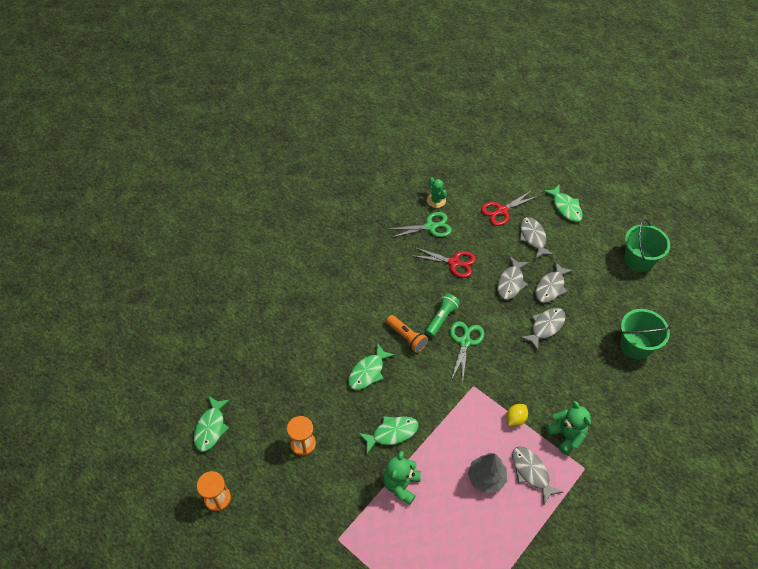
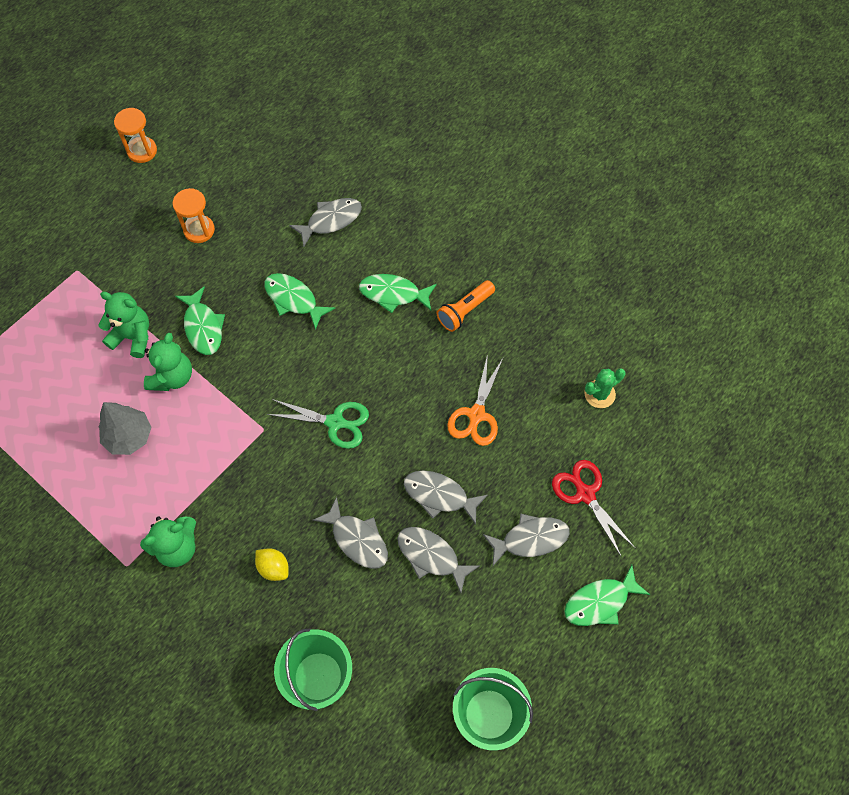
camera: 90 degrees right, 10 degrees up
green fish [194,396,230,452] -> green fish moved to [359,274,437,313]
orange flashlight [386,315,428,353] -> orange flashlight moved to [437,280,495,332]
green scissors [390,212,452,238] -> none
red scissors [410,247,476,278] -> orange scissors [447,354,503,446]
green flashlight [425,293,460,337] -> none
yellow lemon [506,404,528,426] -> yellow lemon moved to [255,548,289,581]
grey fish [512,446,563,504] -> grey fish moved to [289,198,362,247]
none -> green teddy bear [144,333,192,391]

